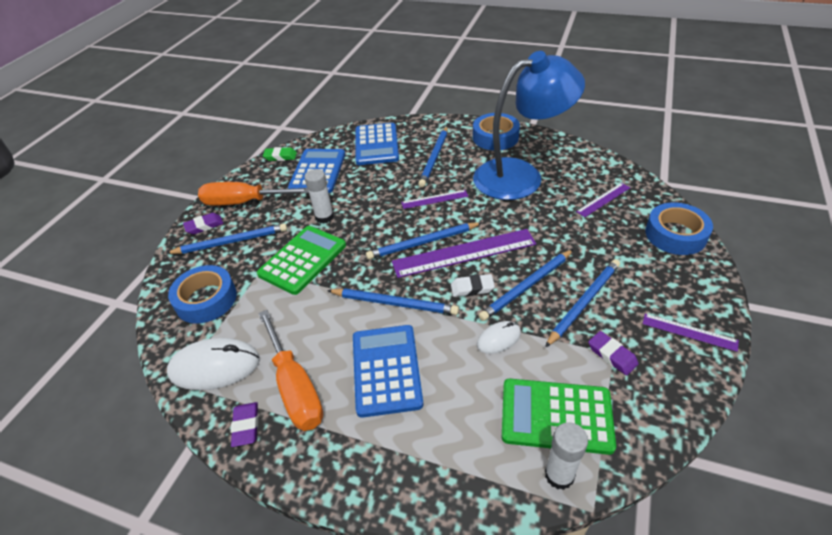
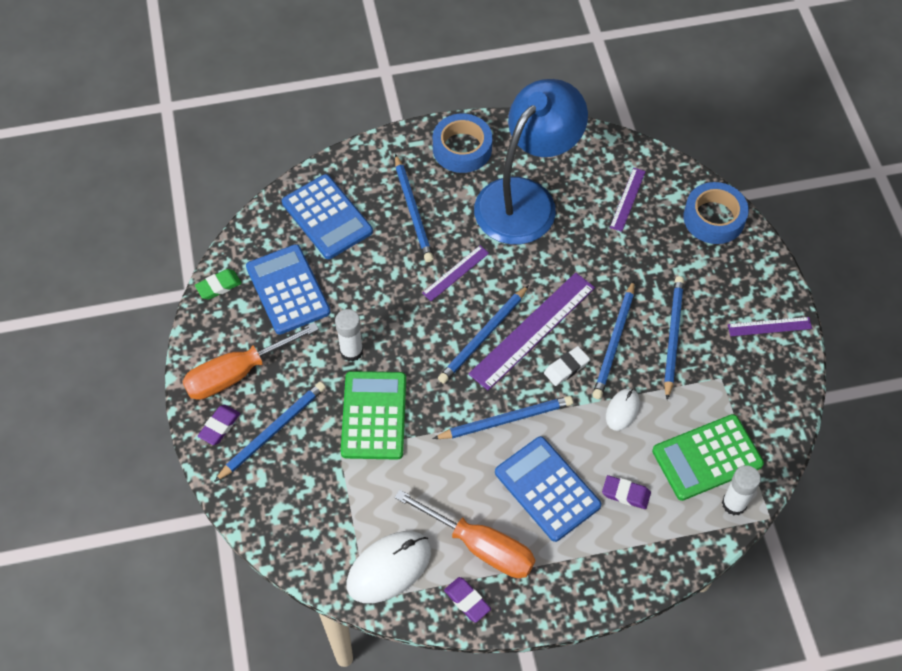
camera: 35 degrees left, 15 degrees up
blue tape [168,265,237,324] -> none
purple eraser [588,331,639,376] -> purple eraser moved to [602,475,651,509]

